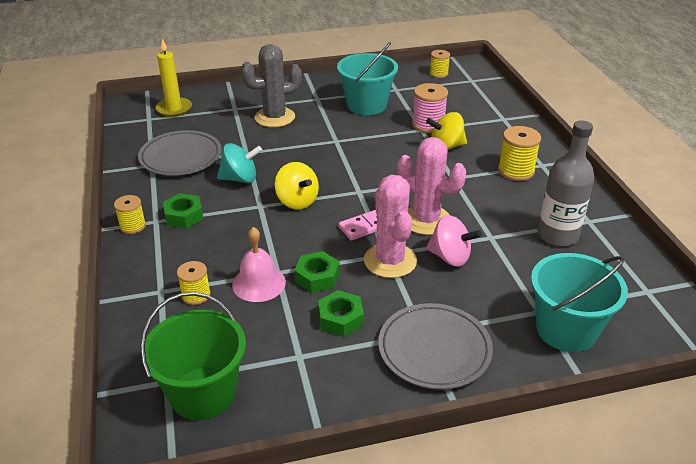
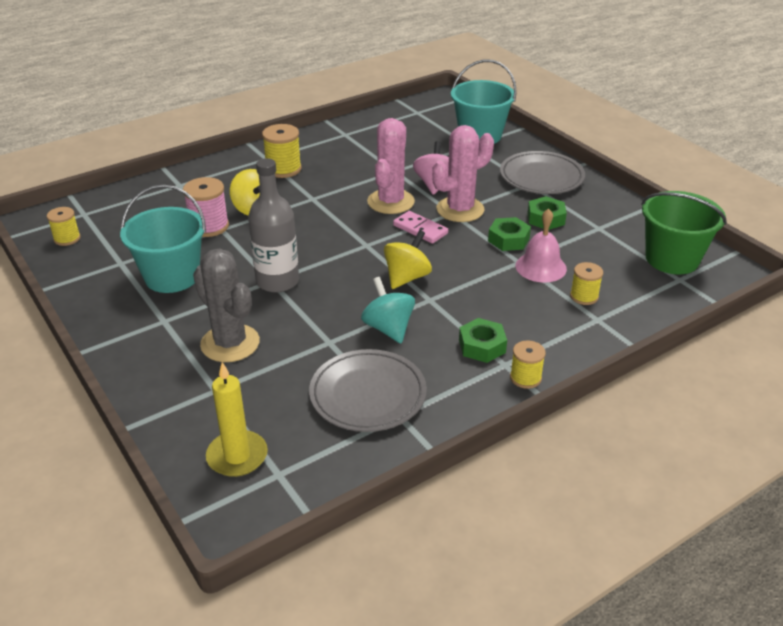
camera: 110 degrees left, 0 degrees up
grey bottle [538,120,594,246] -> grey bottle moved to [248,158,299,293]

